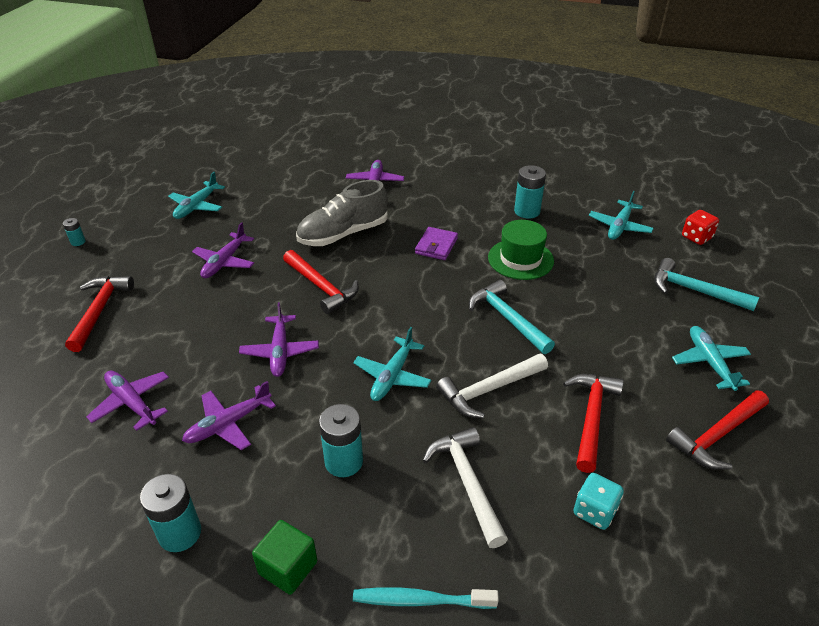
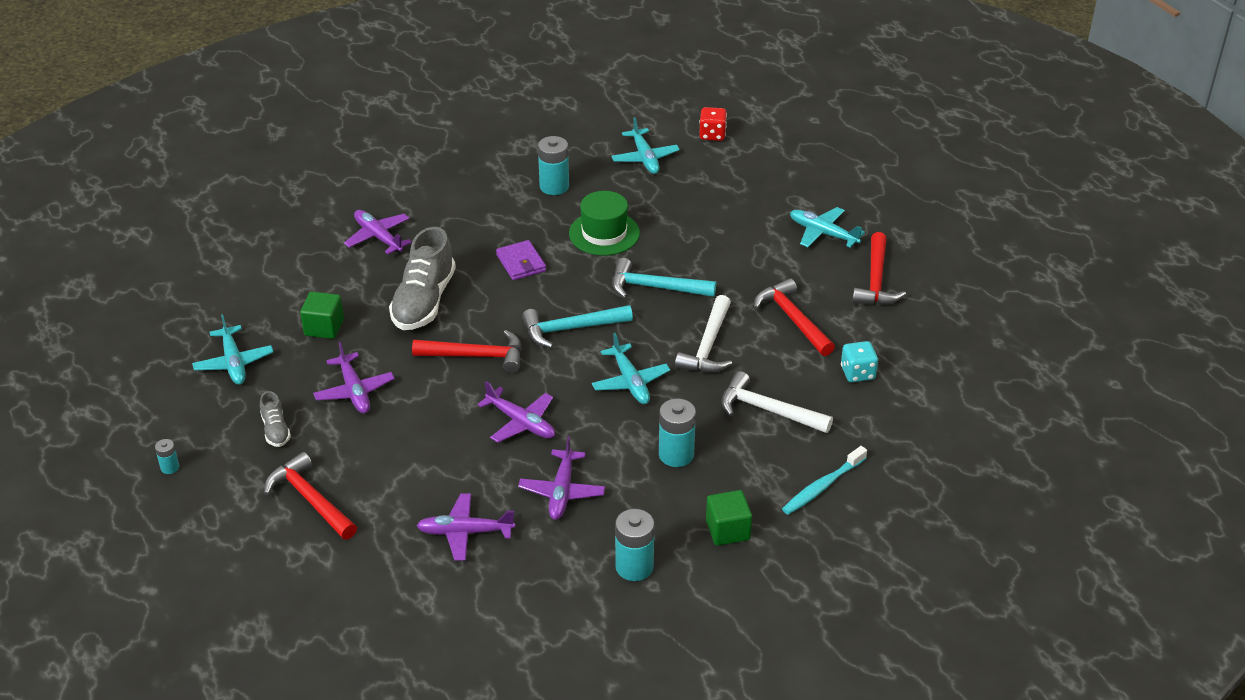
camera: 45 degrees left, 0 degrees up
turquoise hammer [654,258,759,311] -> turquoise hammer moved to [522,305,633,348]
none -> grey shoe [260,391,291,447]
none -> green cube [300,292,344,339]

